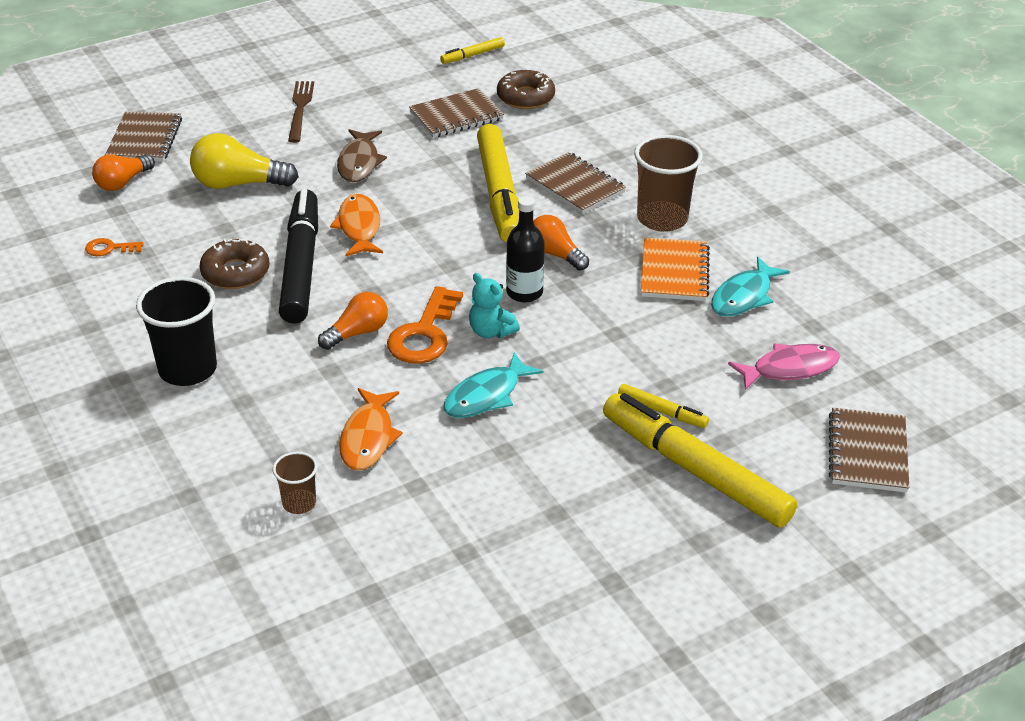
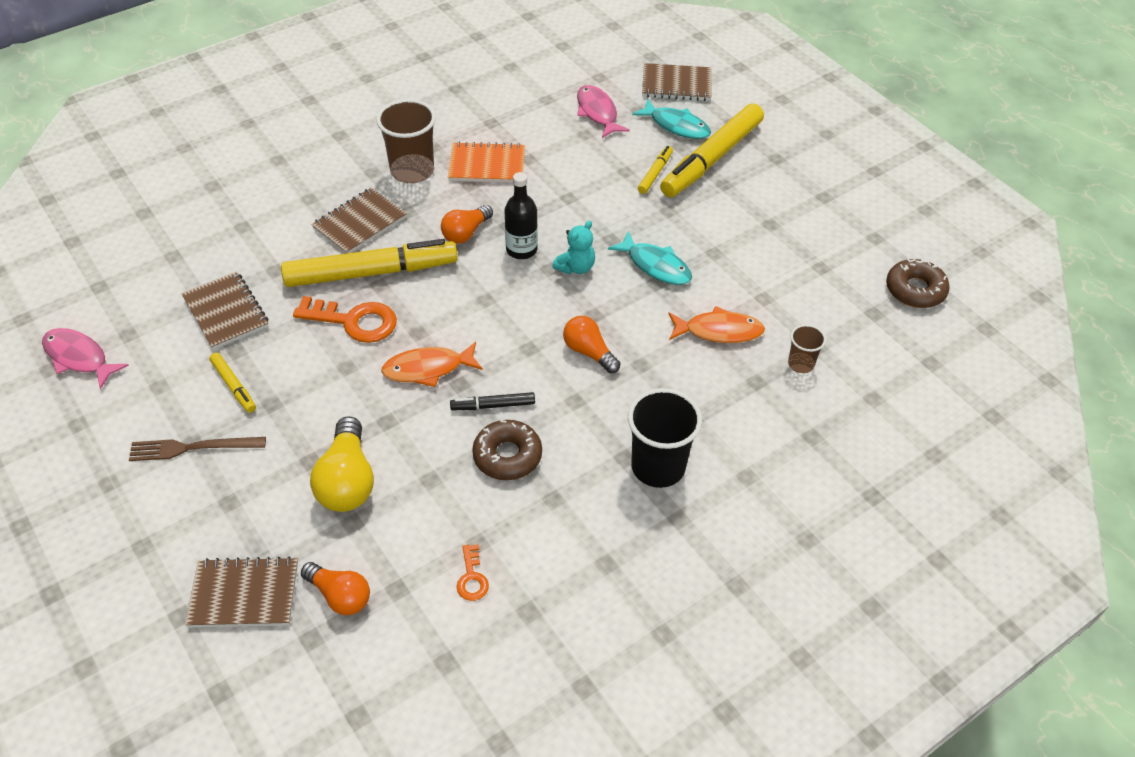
camera: 95 degrees left, 10 degrees up
black marker [279,189,318,324] -> black marker [450,392,535,410], size x0.45
brown fish [337,129,387,182] -> none
orange key [387,286,463,364] -> orange key moved to [293,296,397,343]
yellow marker [440,37,505,64] -> yellow marker moved to [209,353,256,413]
brown donut [497,70,555,109] -> brown donut moved to [886,258,950,308]
turquoise fish [711,257,790,317] -> turquoise fish moved to [632,99,711,139]
none -> pink fish [42,328,129,389]

